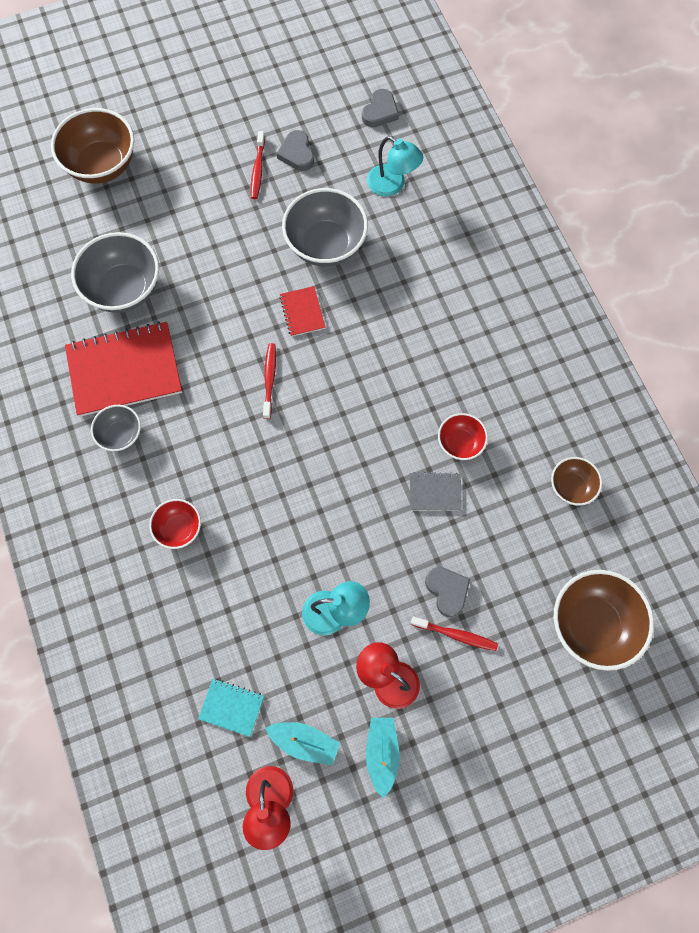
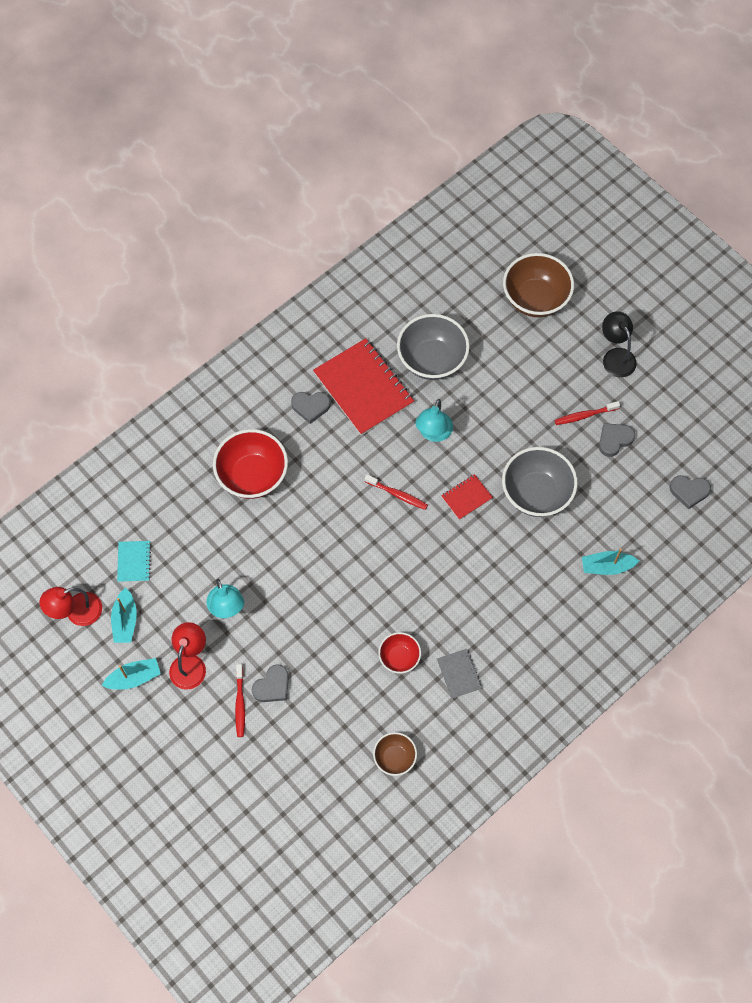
camera: 70 degrees right, 5 degrees down
grey bowl [91,405,141,451] -> grey heart [291,392,331,424]
red bowl [149,499,201,549] -> red bowl [213,429,288,499], size x1.83
red toothbrush [263,343,276,419] -> red toothbrush turned 45 degrees clockwise [365,474,428,510]
turquoise lamp [367,136,423,196] -> turquoise lamp moved to [415,399,453,442]
grey notebook [410,472,462,511] -> grey notebook moved to [437,649,482,699]
brown bowl [554,570,654,671] -> none
none -> turquoise boat [582,548,639,575]
none -> black lamp [602,311,637,377]

